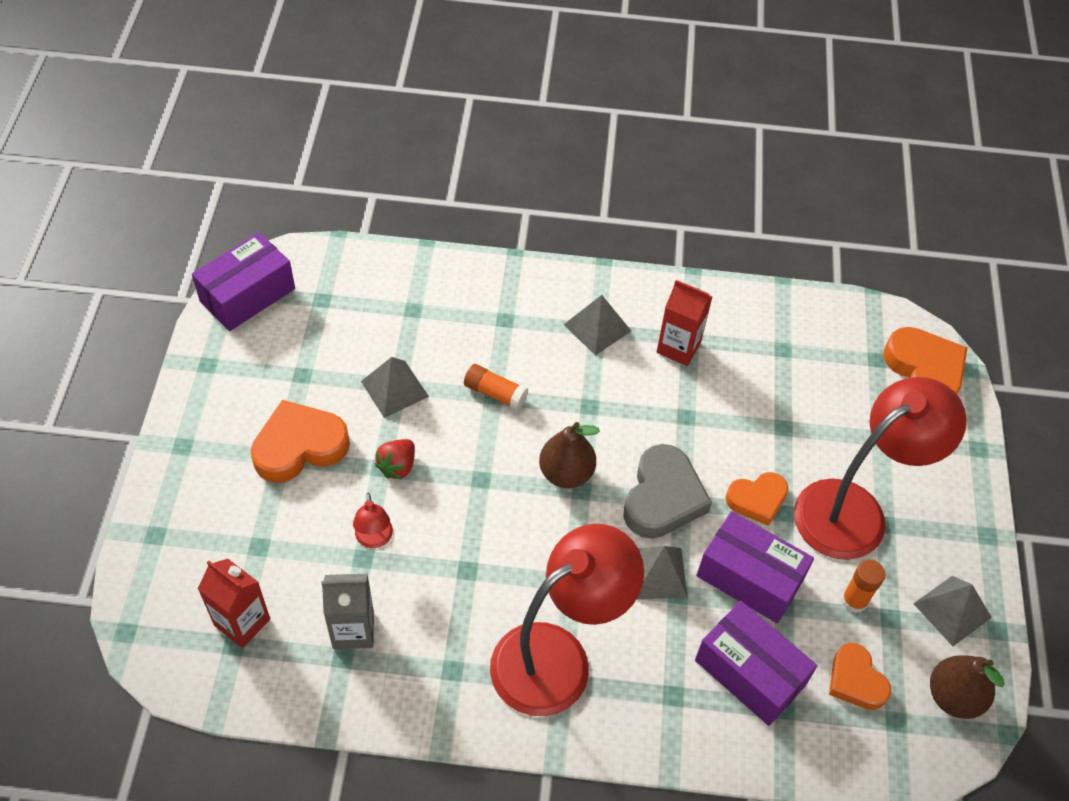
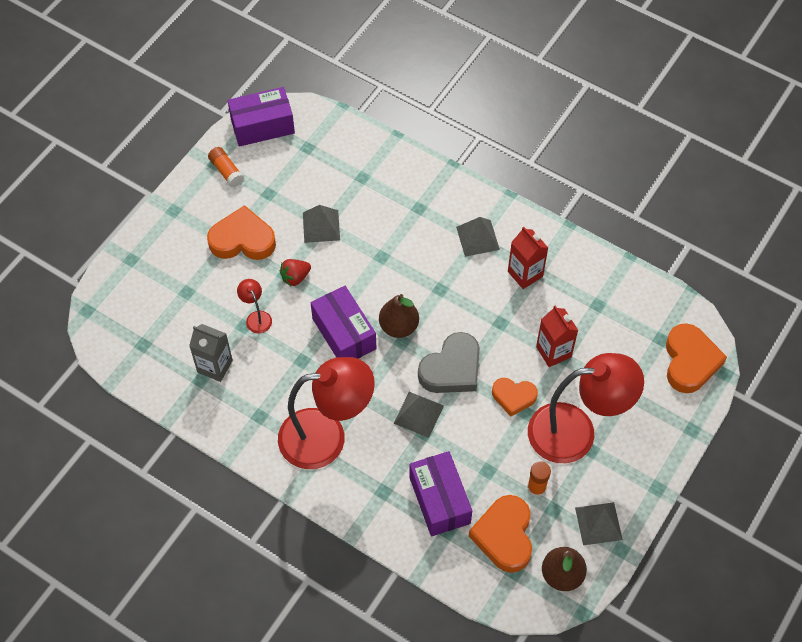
camera: 30 degrees right, 5 degrees up
red carton [198,559,270,648] -> red carton moved to [536,305,578,367]
red lamp [353,493,393,548] -> red lamp turned 135 degrees clockwise [237,279,272,333]
orange glue stick [464,364,528,410] -> orange glue stick moved to [208,147,244,188]
purple box [696,511,814,623] -> purple box moved to [311,286,377,359]
orange heart [829,643,891,710] -> orange heart [469,495,532,573], size x1.58

